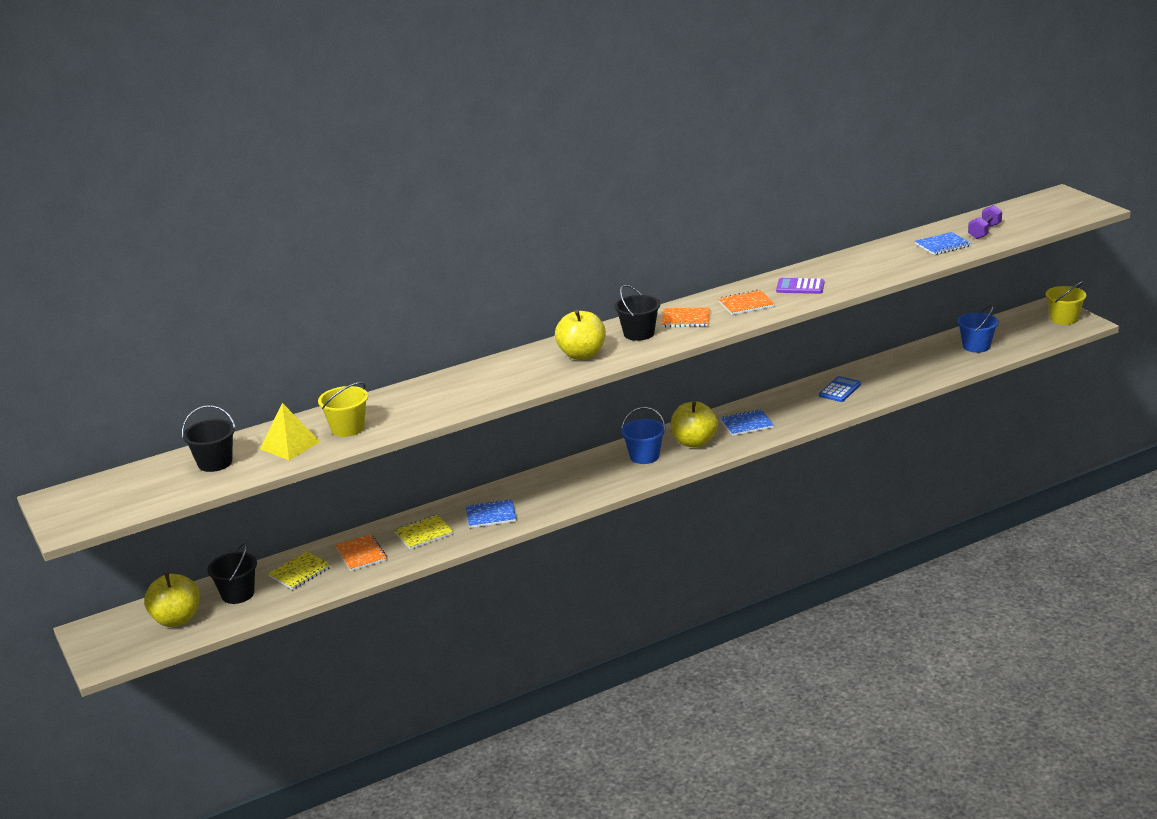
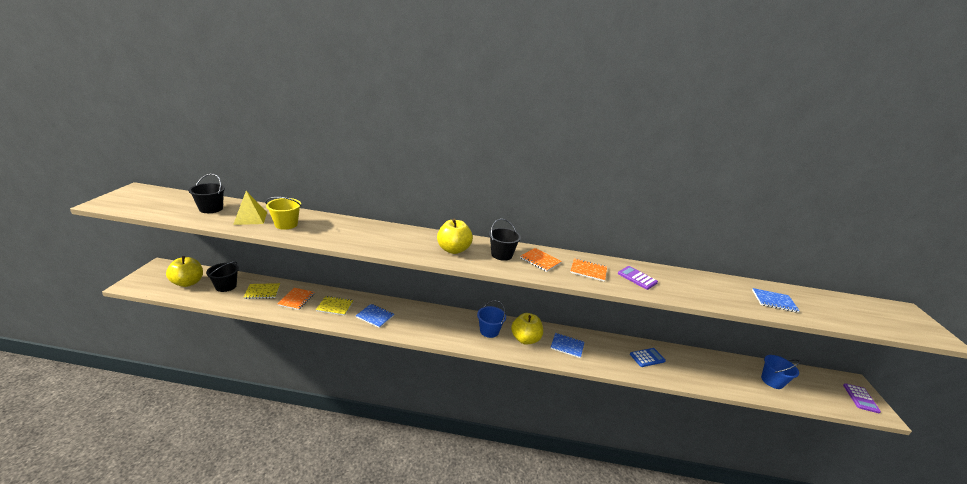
camera: 30 degrees right, 0 degrees up
purple dumbbell [968,205,1002,239] -> none
yellow bucket [1046,281,1086,325] -> purple calculator [843,383,881,413]

